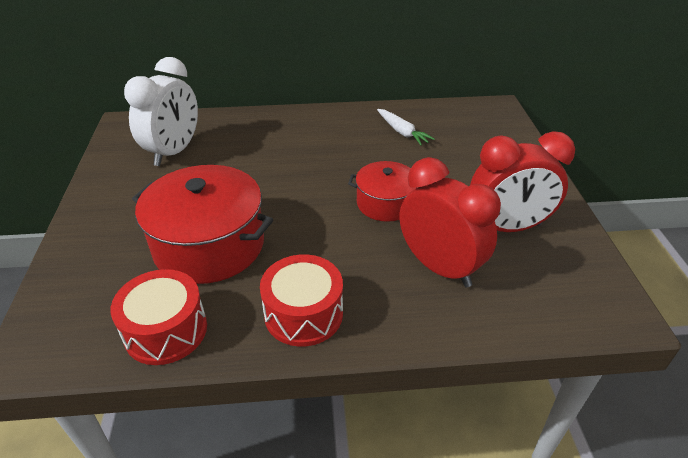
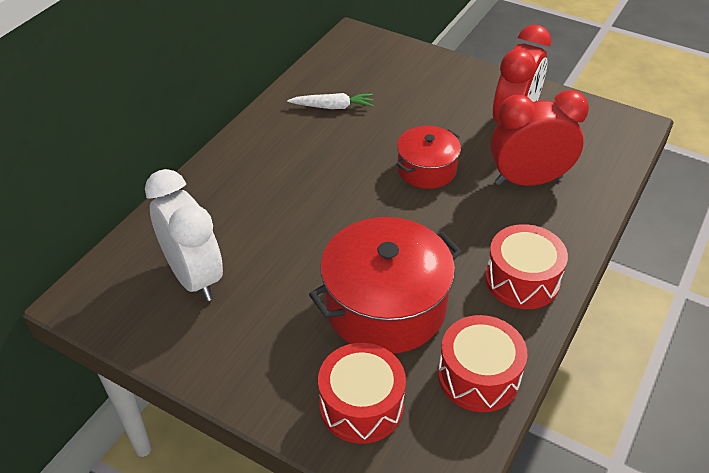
camera: 55 degrees left, 5 degrees up
none -> red drum [318,343,406,444]

